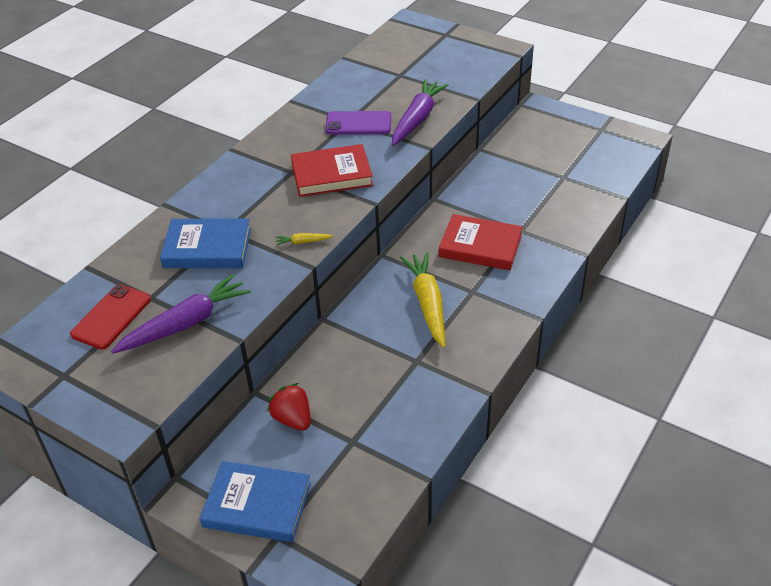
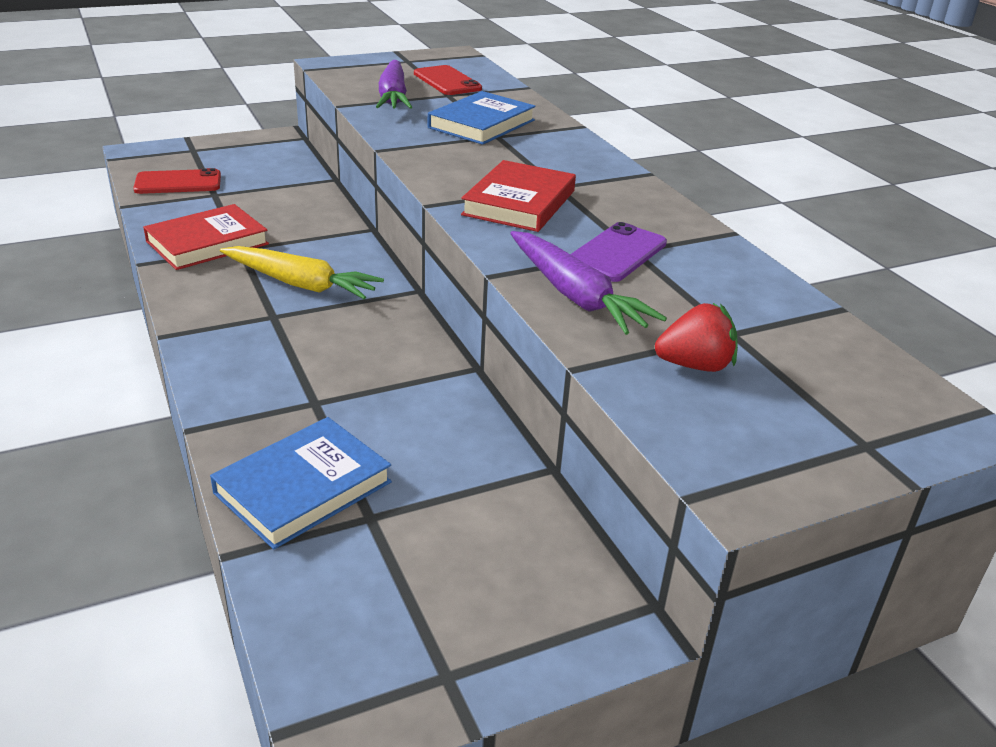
camera: 120 degrees right, 10 degrees down
blue book [200,461,311,542] -> blue book moved to [210,417,392,550]
red strawberry [267,383,311,431] -> red strawberry moved to [655,303,738,372]
yellow carrot [275,233,333,246] -> none
red book [439,214,523,270] -> red book moved to [143,204,269,270]
none -> red phone [133,168,221,194]

